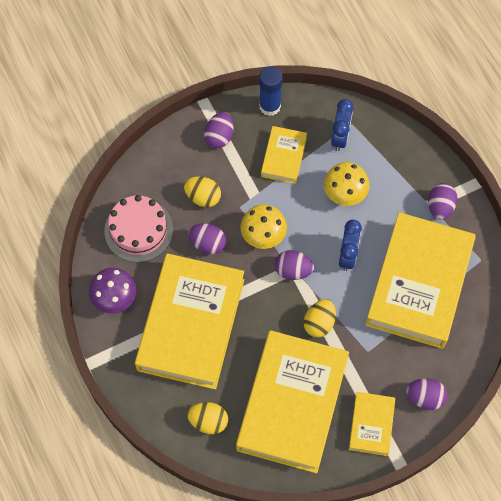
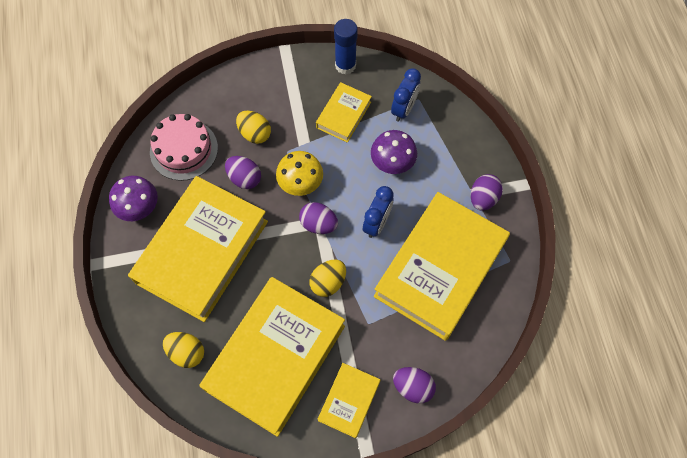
camera: 15 degrees right, 0 degrees up
purple egg [204,112,234,148] -> none
yellow mushroom [324,162,369,206] -> purple mushroom [371,130,417,174]

